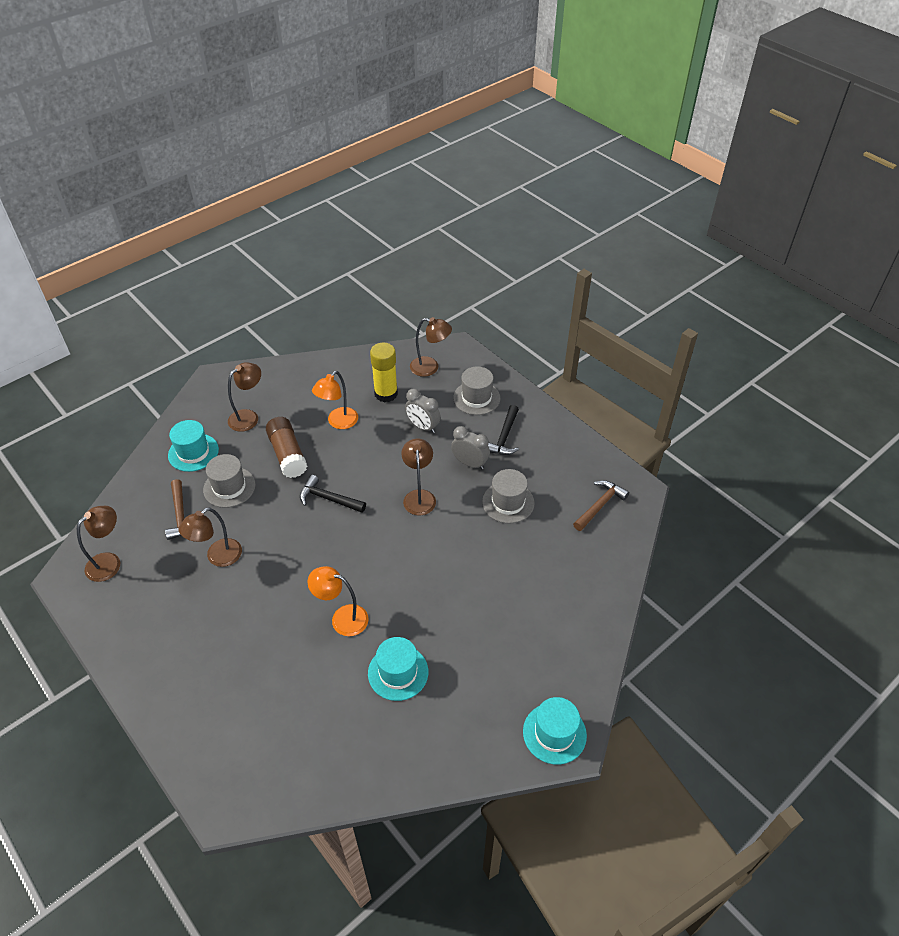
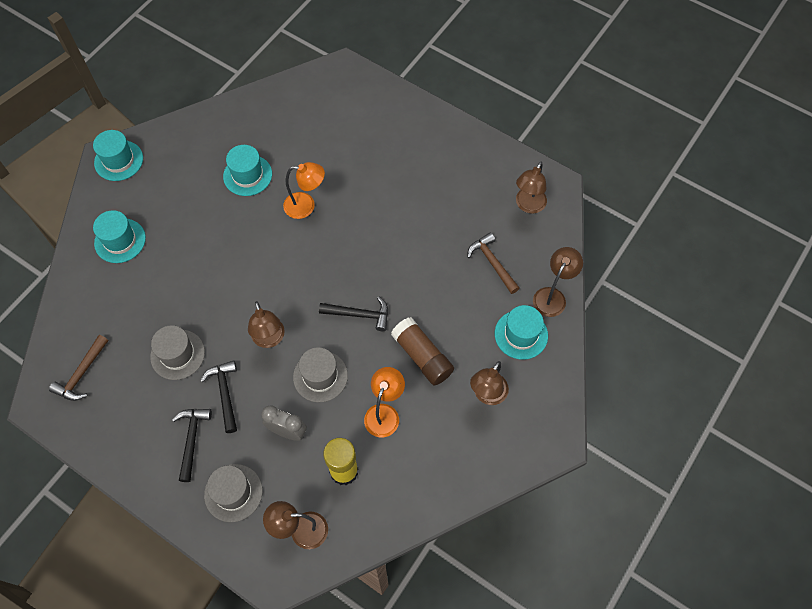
camera: 165 degrees right, 15 degrees up
brown lamp [178,507,242,567] -> brown lamp moved to [533,247,583,317]
grey hat [203,454,255,508] -> grey hat moved to [293,347,348,402]
grey clock [451,426,490,469] -> black hammer [200,360,237,433]
none -> turquoise hat [93,210,146,263]

